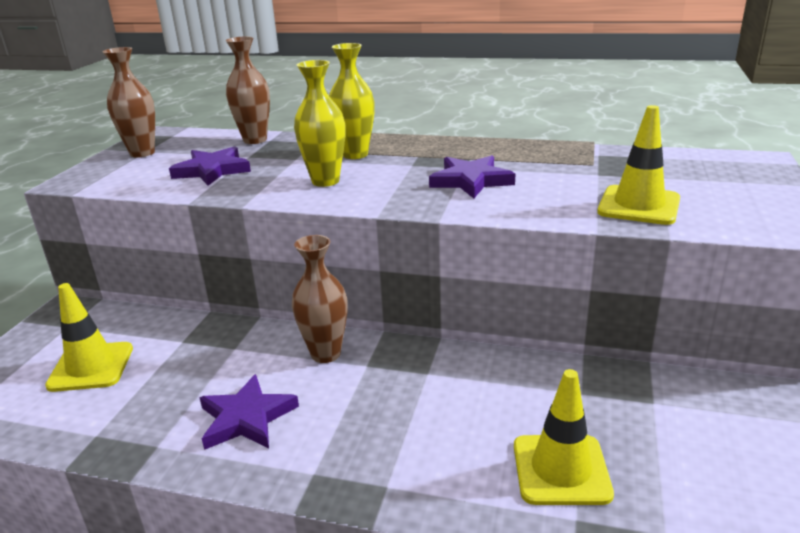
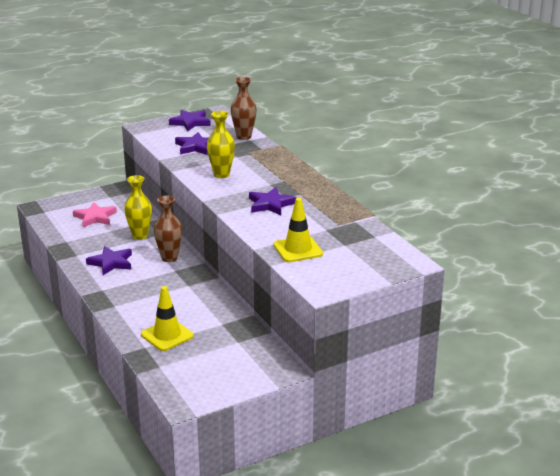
camera: 45 degrees right, 0 degrees up
yellow traffic cone [45,283,133,392] -> pink star [73,202,117,227]
brown vase [102,47,155,157] -> purple star [169,110,211,131]
yellow vase [329,43,375,159] -> yellow vase moved to [124,175,152,240]

